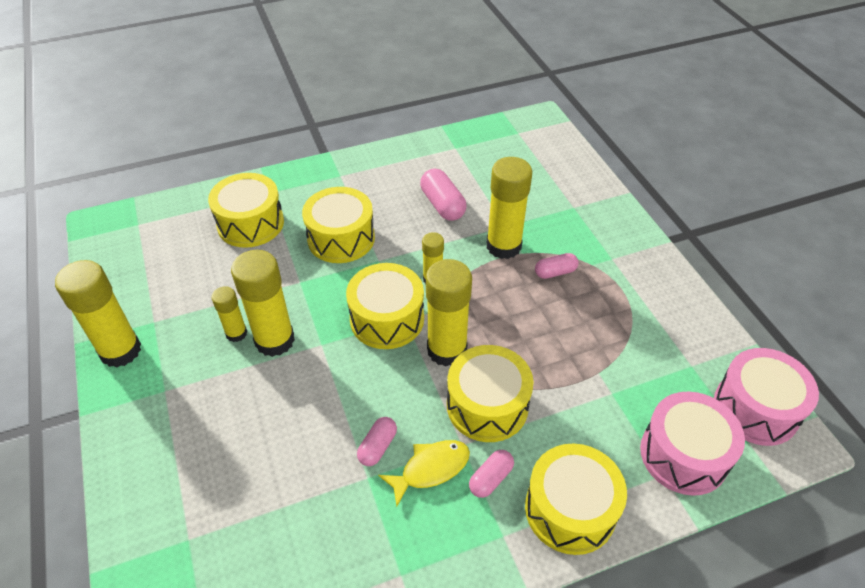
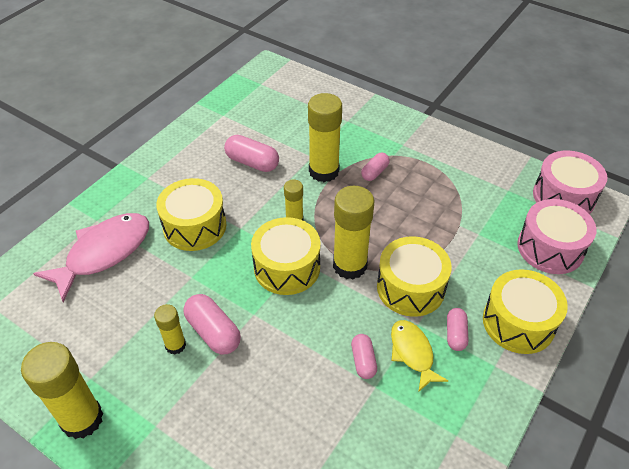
camera: 35 degrees left, 0 degrees up
yellow drum [208,173,284,248] -> pink fish [33,213,149,302]
yellow glue stick [231,250,295,357] -> pink capsule [183,294,241,355]
yellow fish [378,440,470,506] -> yellow fish turned 45 degrees counterclockwise [391,320,448,392]

